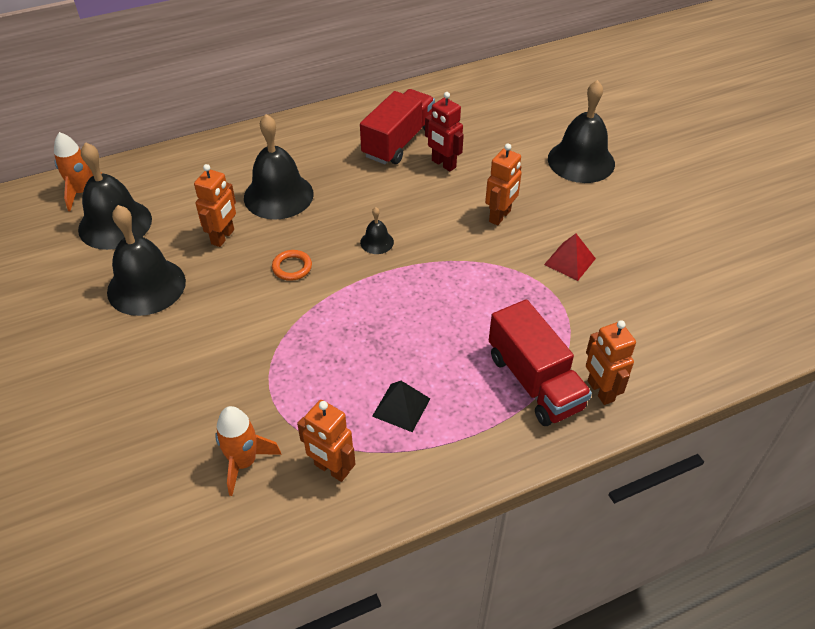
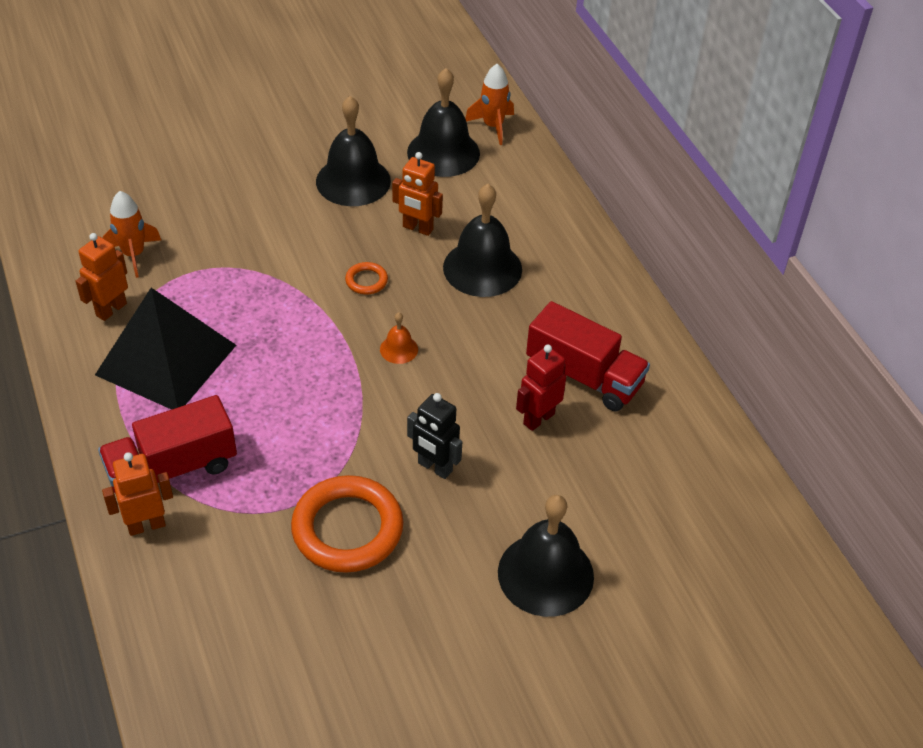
camera: 90 degrees right, 0 degrees up
black bell [360,207,394,254] -> orange bell [380,312,418,364]
black pyramid [372,381,430,432] -> black pyramid [95,288,236,410], size x2.32
orange robot [485,144,522,226] -> black robot [407,393,462,479]
red pyramid [544,234,596,281] -> orange ring [291,475,404,573]

